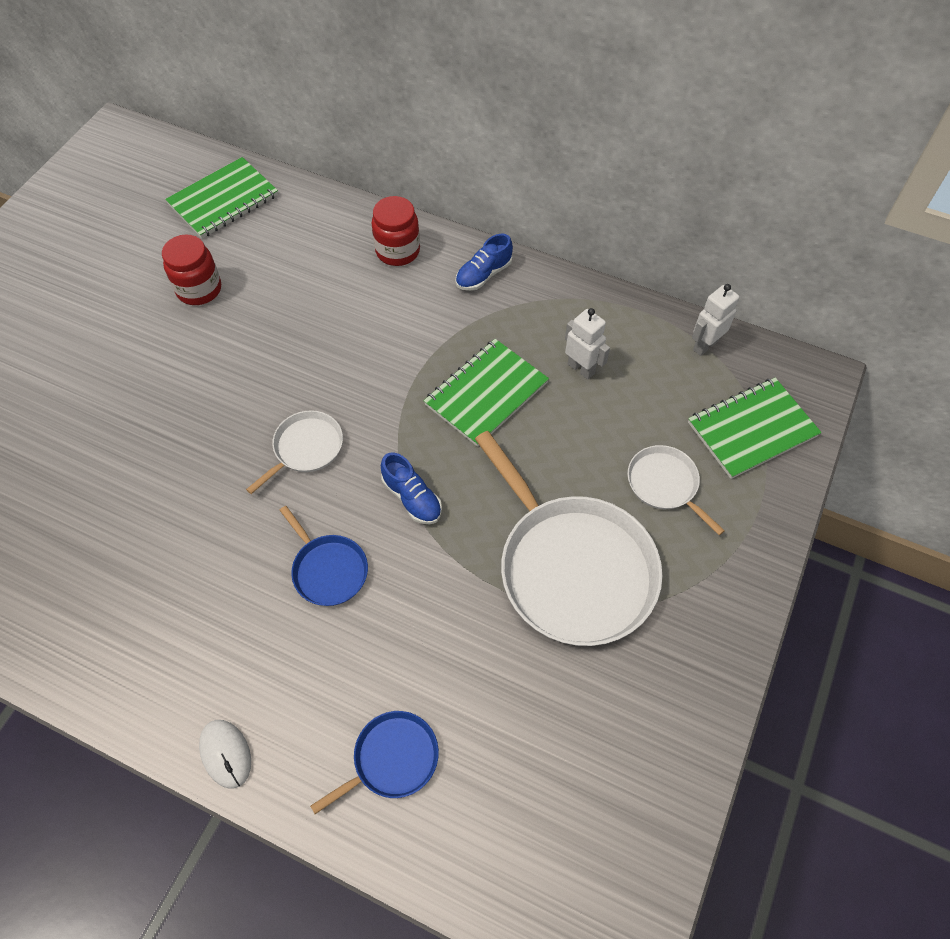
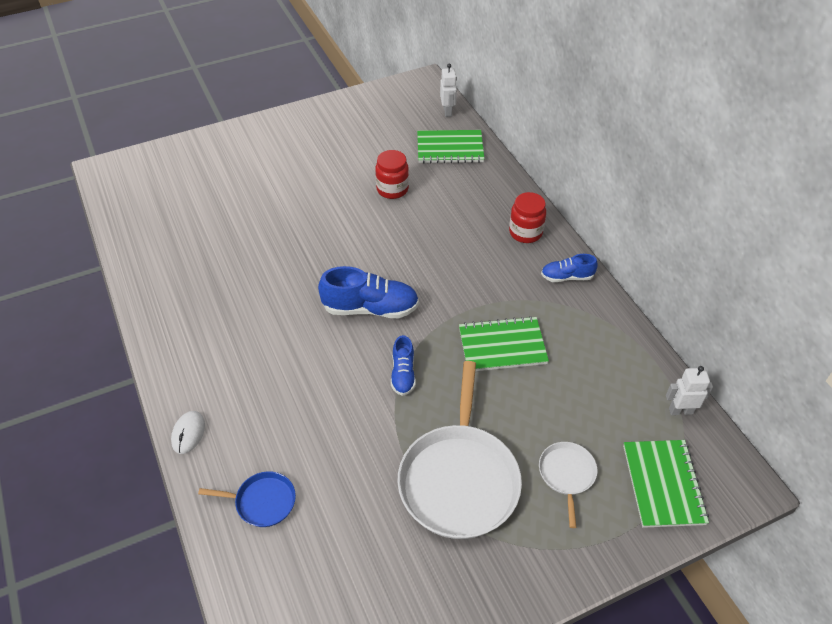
camera: 40 degrees right, 10 degrees down
white pan [246,410,343,494] -> blue shoe [318,266,419,318]
blue pan [279,506,368,606] -> none
white robot [565,308,610,379] -> white robot moved to [440,64,457,117]
green notebook [688,378,822,479] -> green notebook turned 75 degrees clockwise [623,440,709,528]

